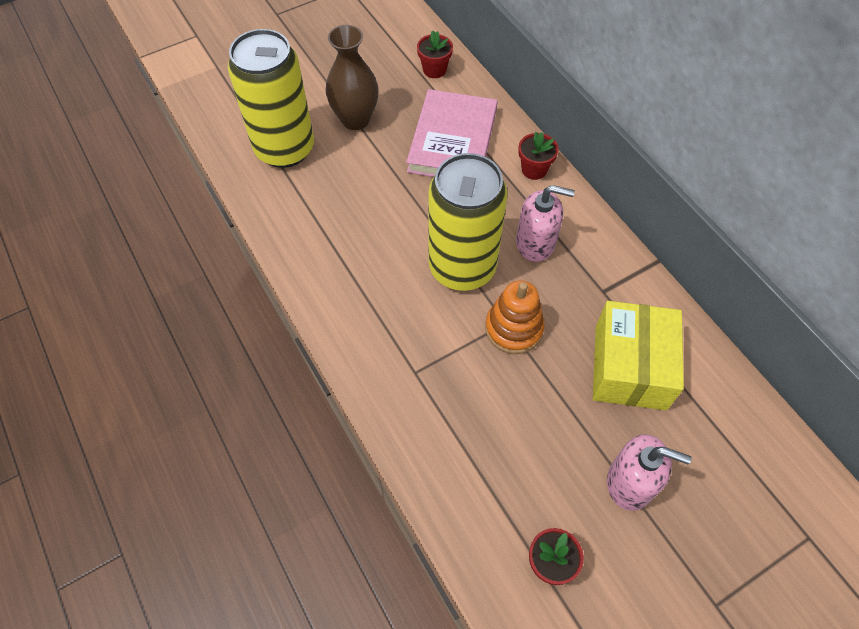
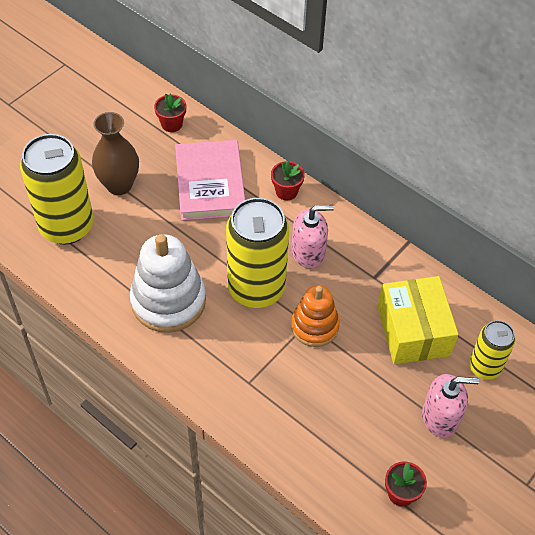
camera: 20 degrees left, 5 degrees down
none -> white stacking toy [130,234,206,333]
none -> yellow can [469,320,515,380]

